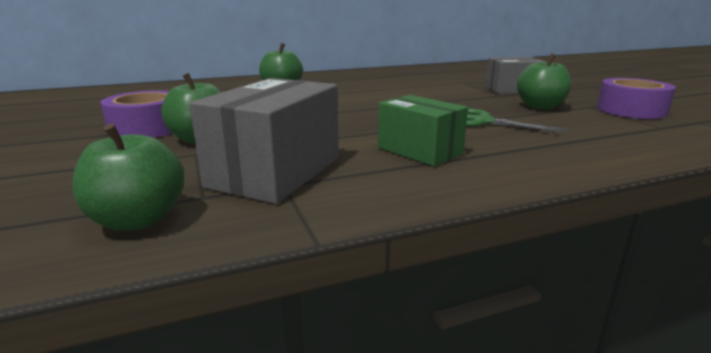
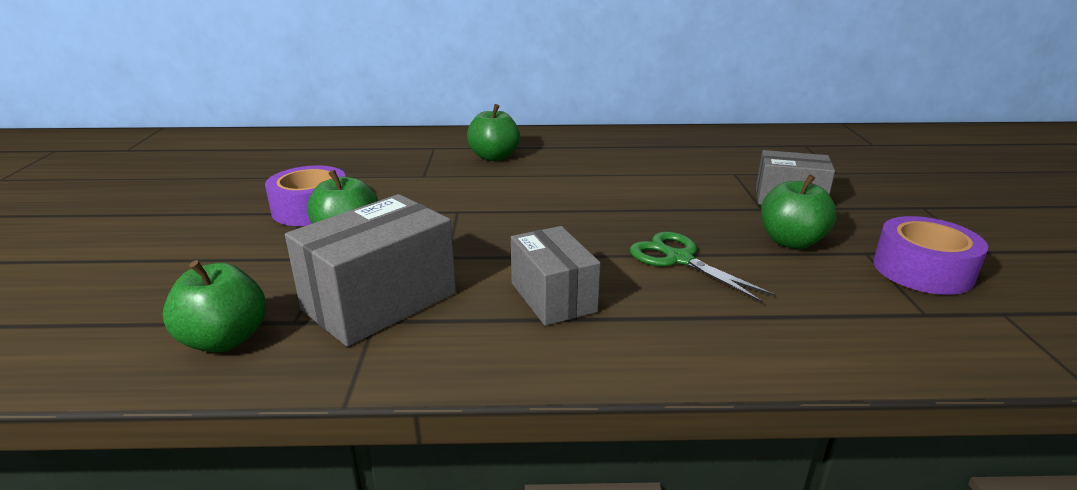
camera: 20 degrees right, 5 degrees up
green box [378,95,468,166] -> grey box [511,226,601,326]

